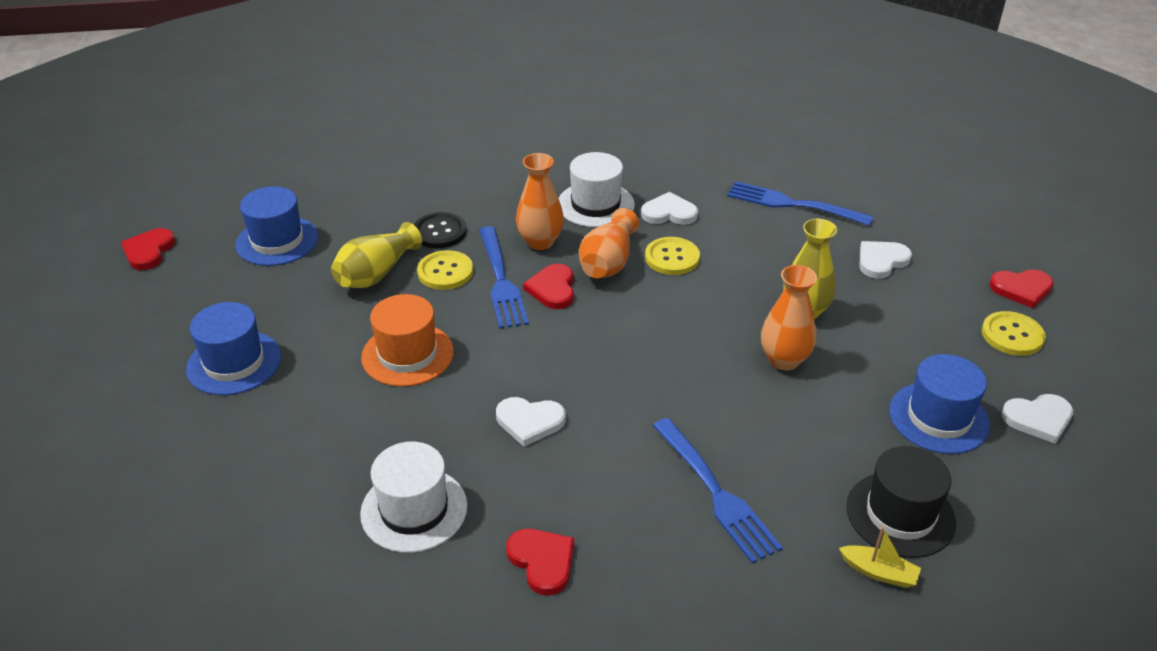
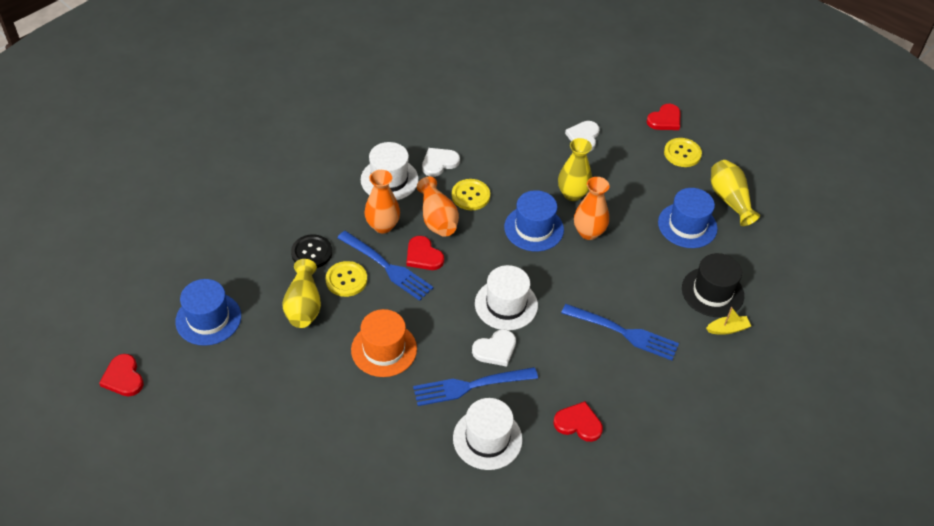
camera: 40 degrees left, 10 degrees up
blue hat [186,302,281,395] -> blue hat moved to [504,190,564,251]
blue fork [727,181,874,226] -> blue fork moved to [413,367,538,406]
white heart [1001,394,1073,444] -> yellow vase [711,160,760,226]
none -> white hat [475,265,538,330]

